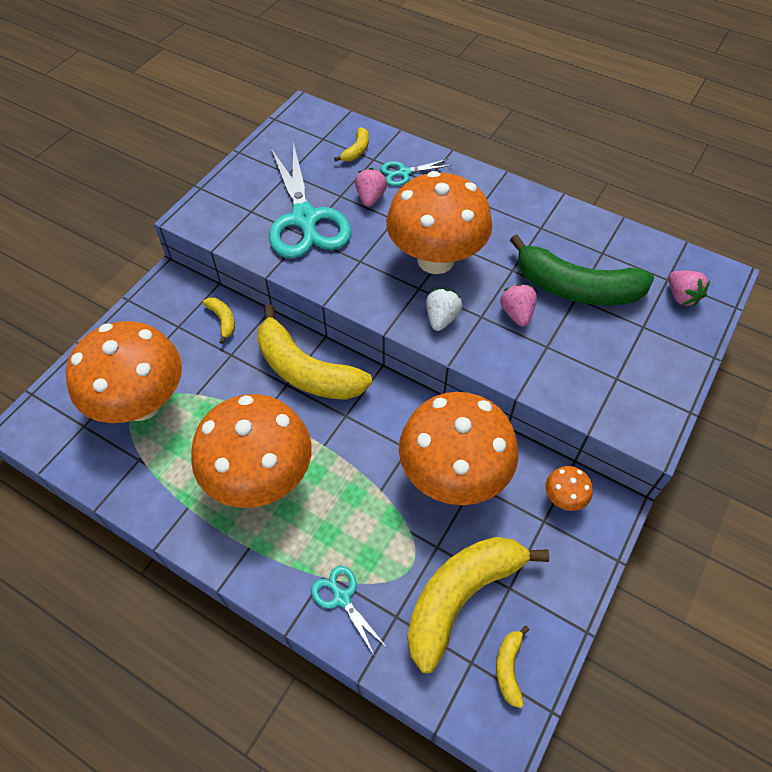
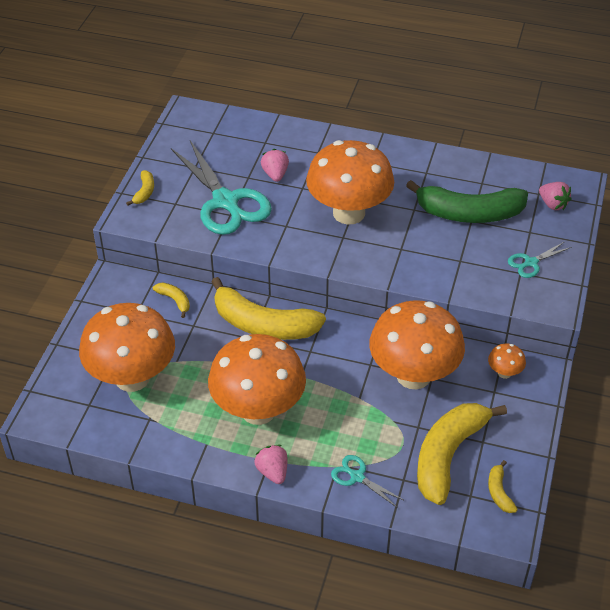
camera: 15 degrees left, 10 degrees down
yellow banana [334,127,369,162] -> yellow banana moved to [126,170,154,206]
turquoise scissors [381,159,452,186] -> turquoise scissors moved to [508,241,572,278]
white strawberry [426,289,462,331] -> none
pink strawberry [500,284,537,327] -> pink strawberry moved to [254,445,287,484]

